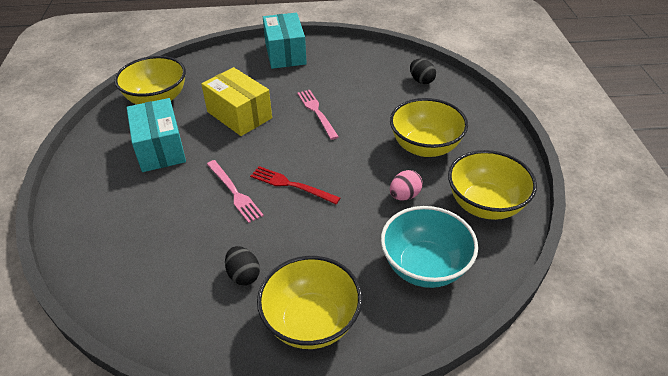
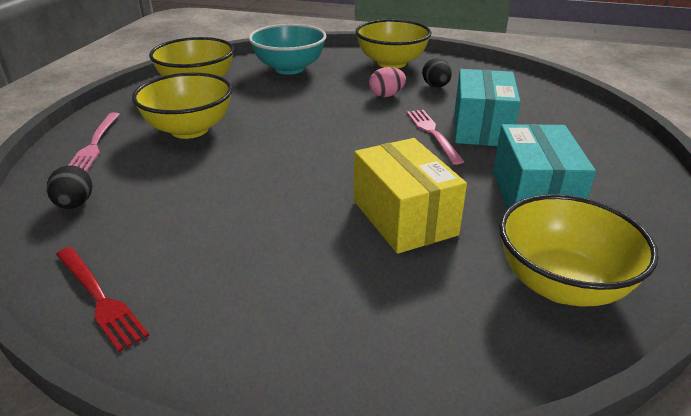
camera: 160 degrees left, 10 degrees down
red fork [250,166,340,204] -> red fork moved to [56,247,150,352]
turquoise box [263,13,307,69] -> turquoise box moved to [455,69,521,146]
pink fork [297,90,339,140] -> pink fork moved to [69,113,120,172]
pink egg [390,170,423,201] -> pink egg moved to [369,67,406,97]

